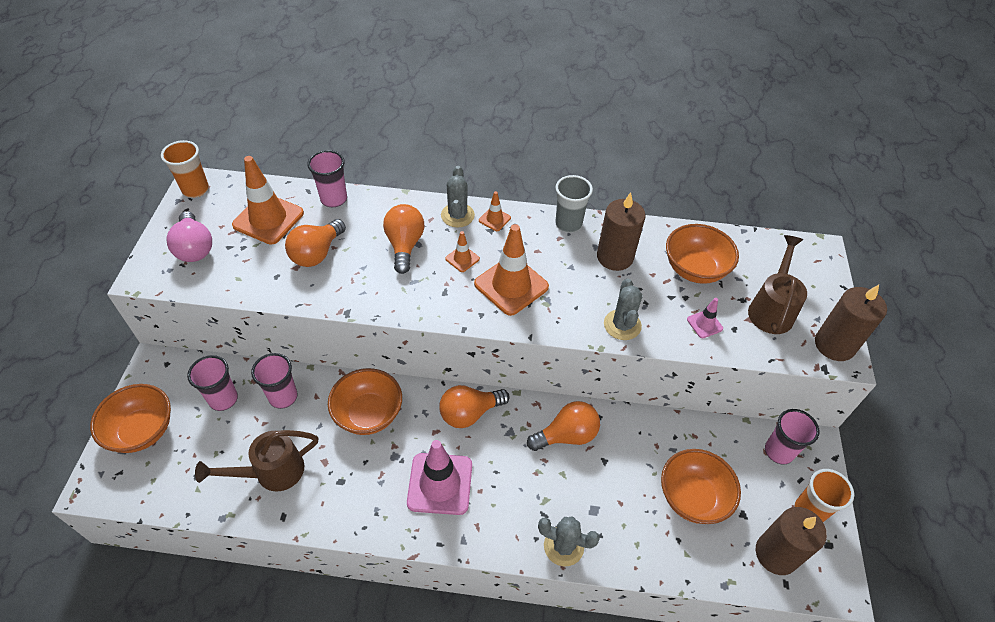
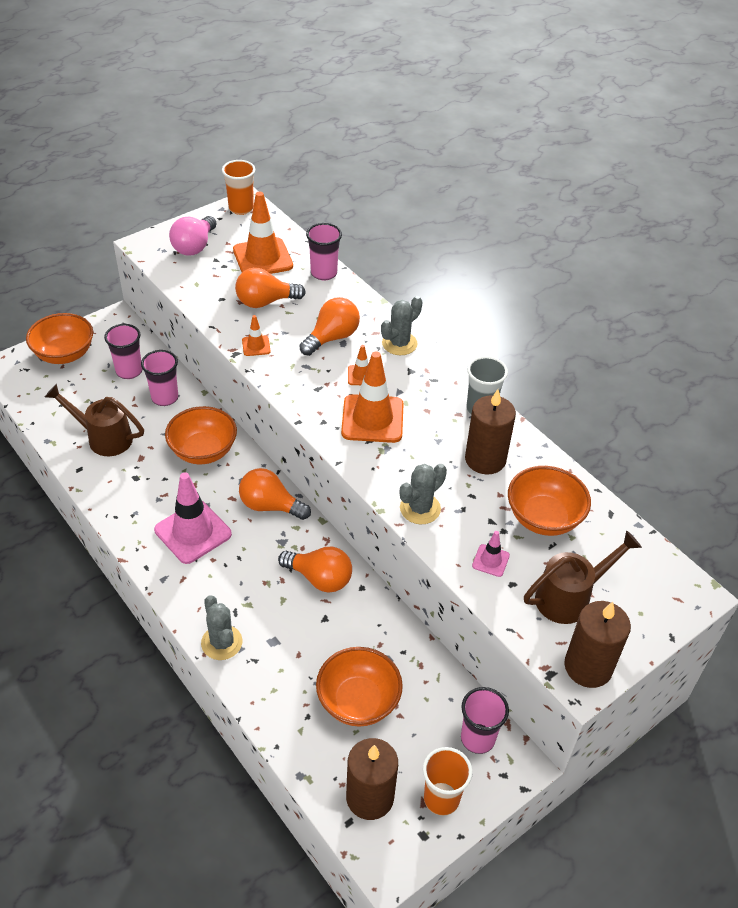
camera: 45 degrees right, 5 degrees down
orange traffic cone [479,191,511,231] -> orange traffic cone moved to [242,315,271,356]

